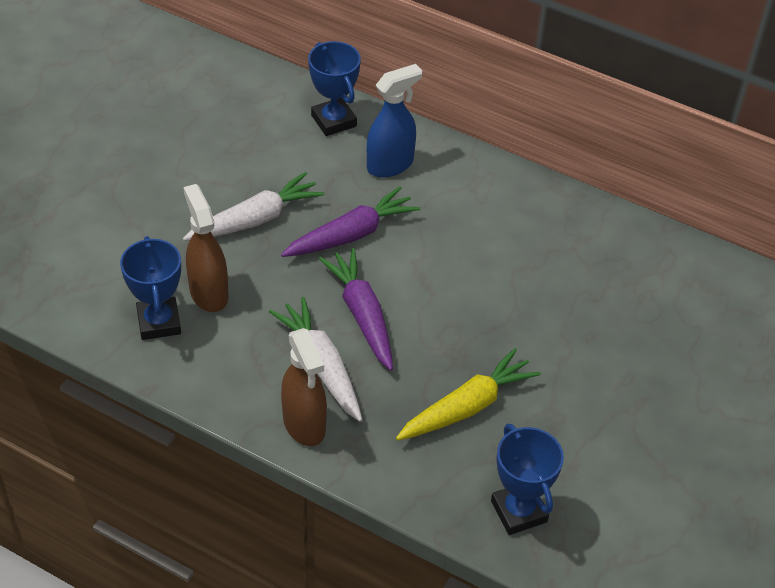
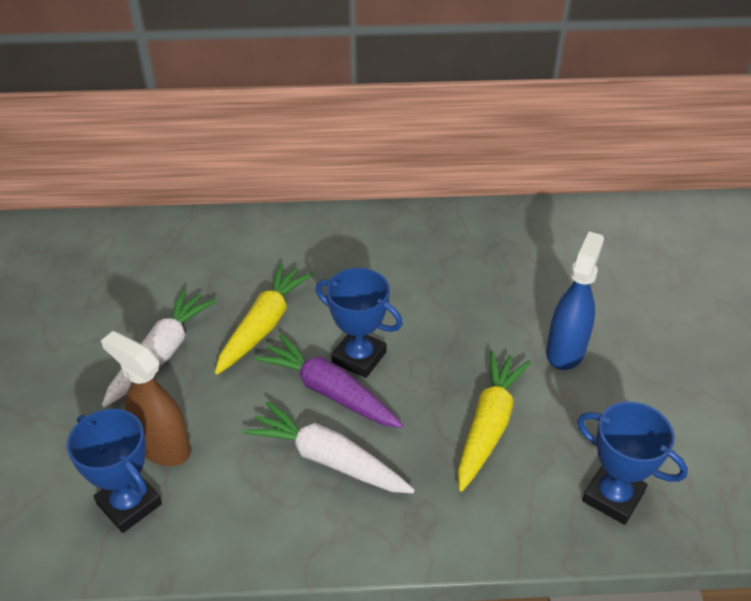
camera: 30 degrees left, 5 degrees down
purple carrot [281,186,420,257] -> yellow carrot [215,263,313,375]
brown spray bottle [281,328,327,446] -> none
blue trophy [308,41,361,136] -> blue trophy moved to [316,268,403,378]
blue spray bottle [367,64,422,178] -> blue spray bottle moved to [546,232,604,370]

